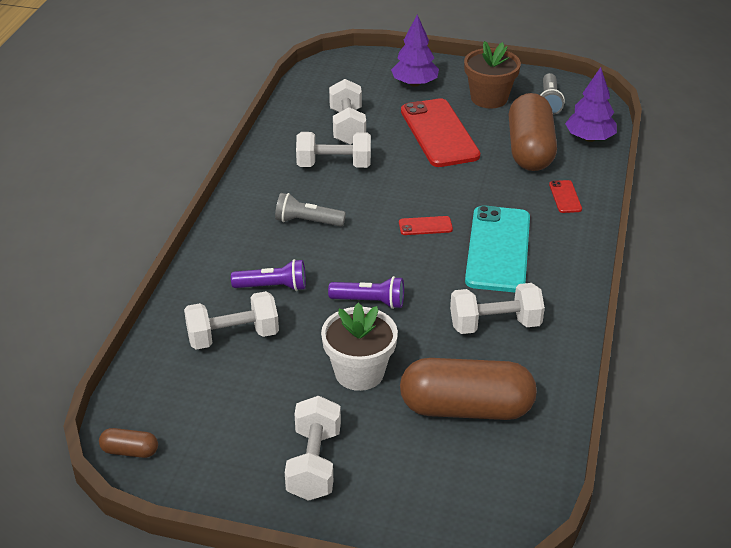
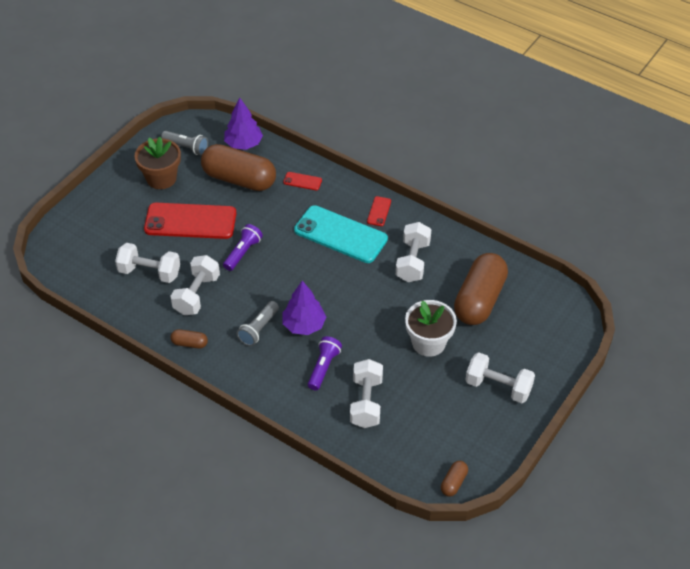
camera: 70 degrees left, 10 degrees up
purple flashlight [328,276,404,309] -> purple flashlight moved to [223,224,263,271]
purple tree [391,15,439,87] -> purple tree moved to [283,281,326,335]
red phone [399,216,453,235] -> red phone moved to [367,196,391,226]
none -> brown capsule [170,329,208,349]

